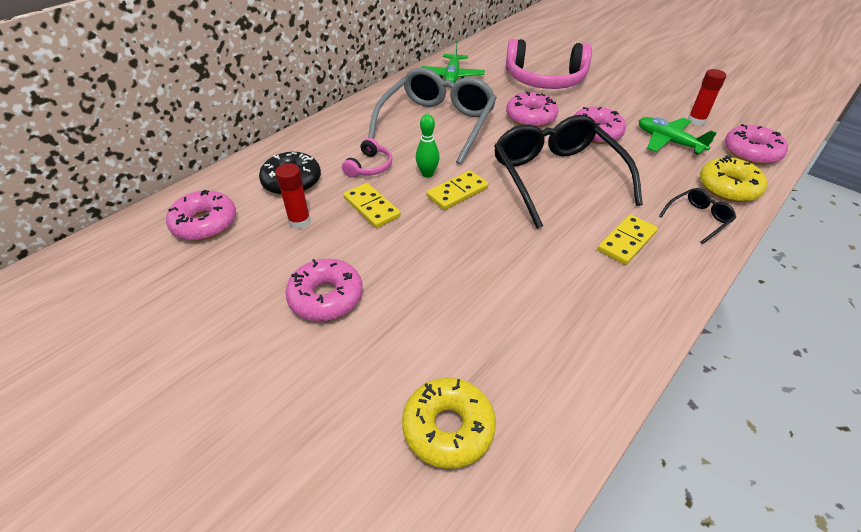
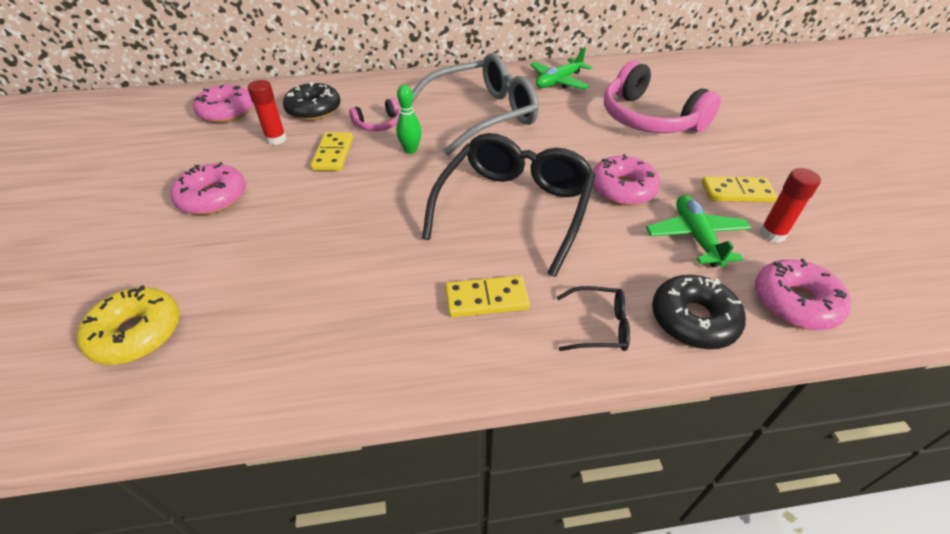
camera: 40 degrees right, 0 degrees up
yellow domino [427,170,488,210] -> yellow domino moved to [702,176,778,202]
pink donut [506,91,559,127] -> none
yellow donut [700,155,767,202] -> black donut [652,275,746,349]

